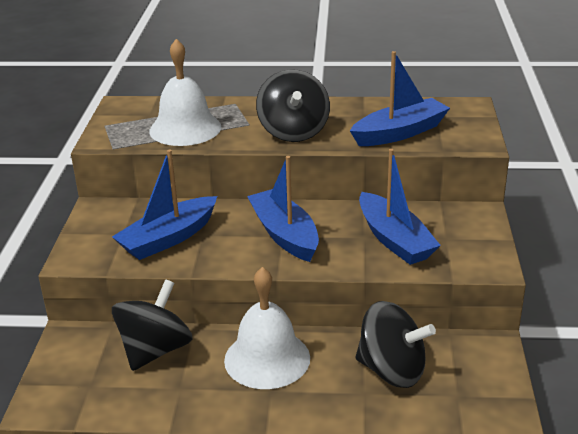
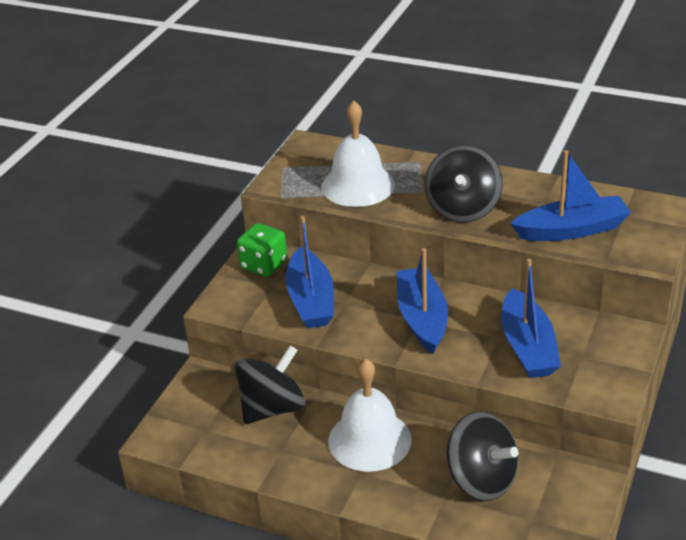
camera: 20 degrees right, 5 degrees up
blue boat [112,150,217,260] -> blue boat turned 75 degrees counterclockwise [286,216,334,328]
none -> green dice [237,223,287,277]

